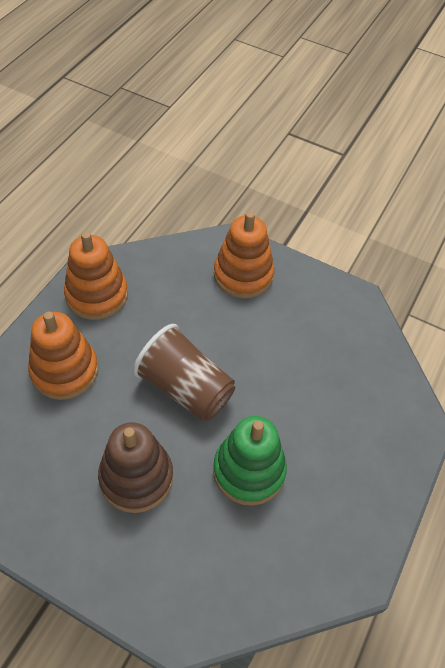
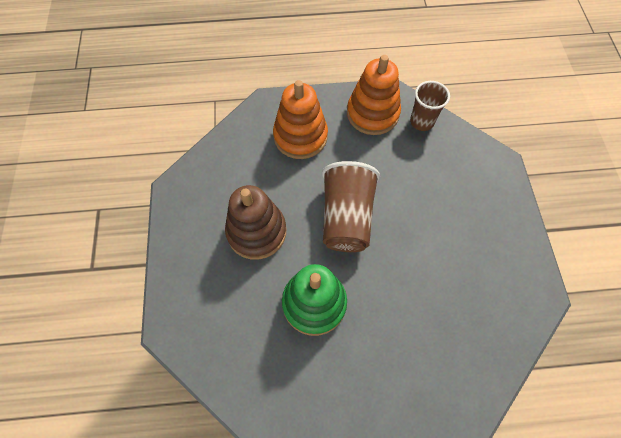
camera: 60 degrees right, 10 degrees up
orange stacking toy [214,212,274,299] -> none
none -> brown cup [410,81,450,131]

